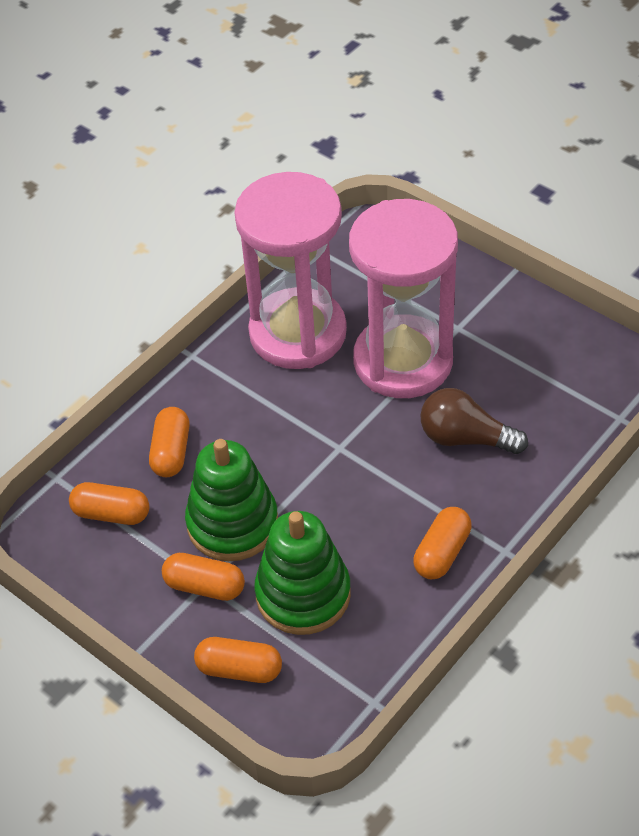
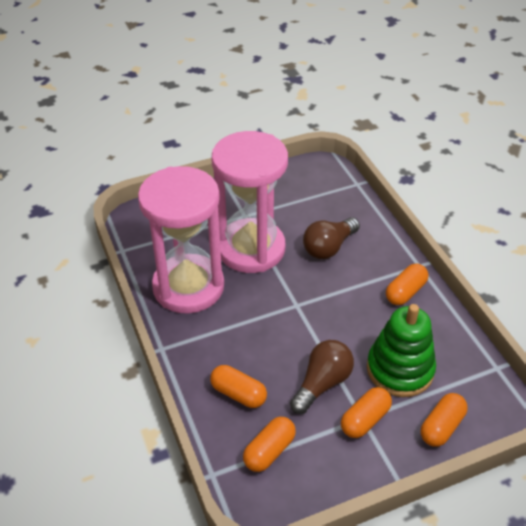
camera: 65 degrees left, 5 degrees down
green stacking toy [185,439,278,561] -> brown light bulb [290,340,354,414]
orange capsule [413,507,472,580] -> orange capsule turned 75 degrees clockwise [386,263,428,305]

